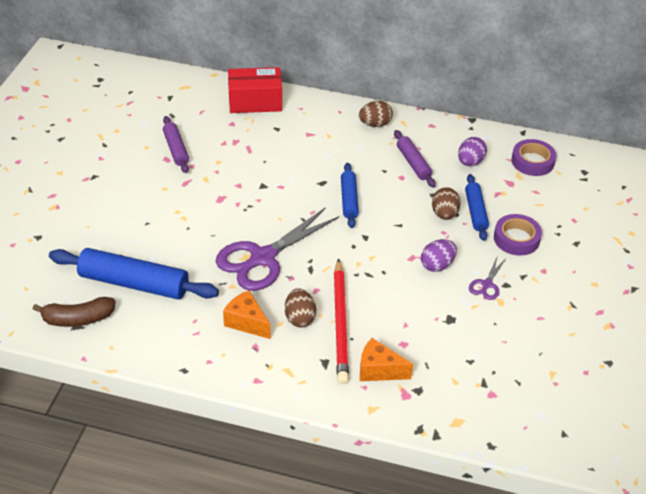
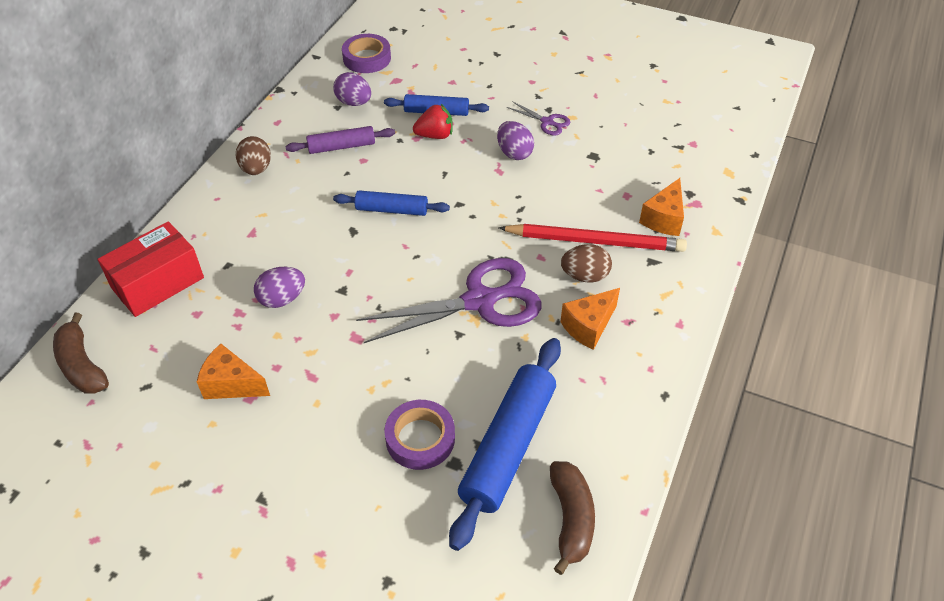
camera: 80 degrees left, 5 degrees up
purple rolling pin [163,116,189,173] -> orange cheese [197,344,270,399]
purple scissors [215,207,339,291] -> purple scissors turned 75 degrees counterclockwise [356,258,542,343]
red box [228,67,282,113] -> red box turned 45 degrees clockwise [98,221,204,317]
brown egg [432,187,461,220] -> red strawberry [413,104,453,139]
purple tape [494,214,542,256] -> purple tape moved to [384,400,455,470]
none -> brown banana [53,313,109,394]
none -> purple egg [254,267,305,308]

